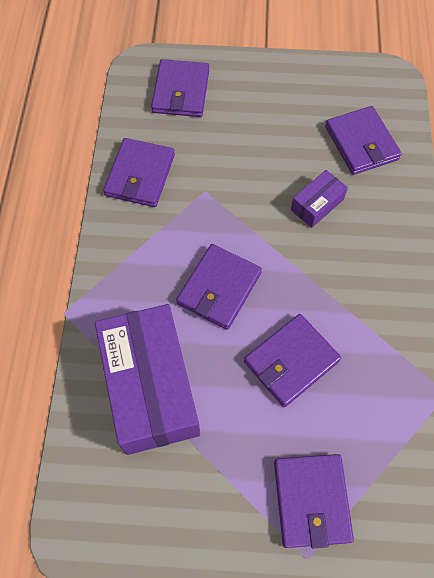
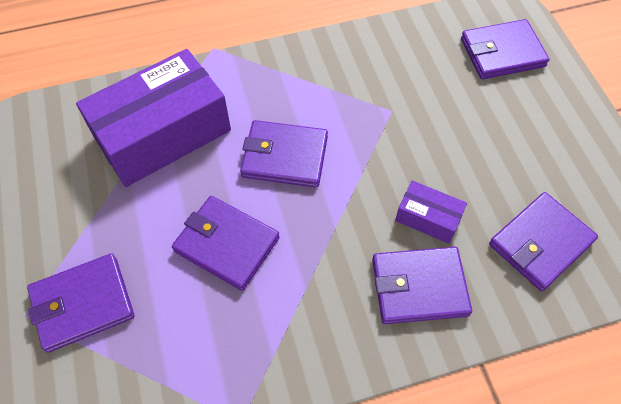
camera: 70 degrees right, 5 degrees down
purple wallet [103,138,175,207] -> purple wallet moved to [372,247,472,324]

